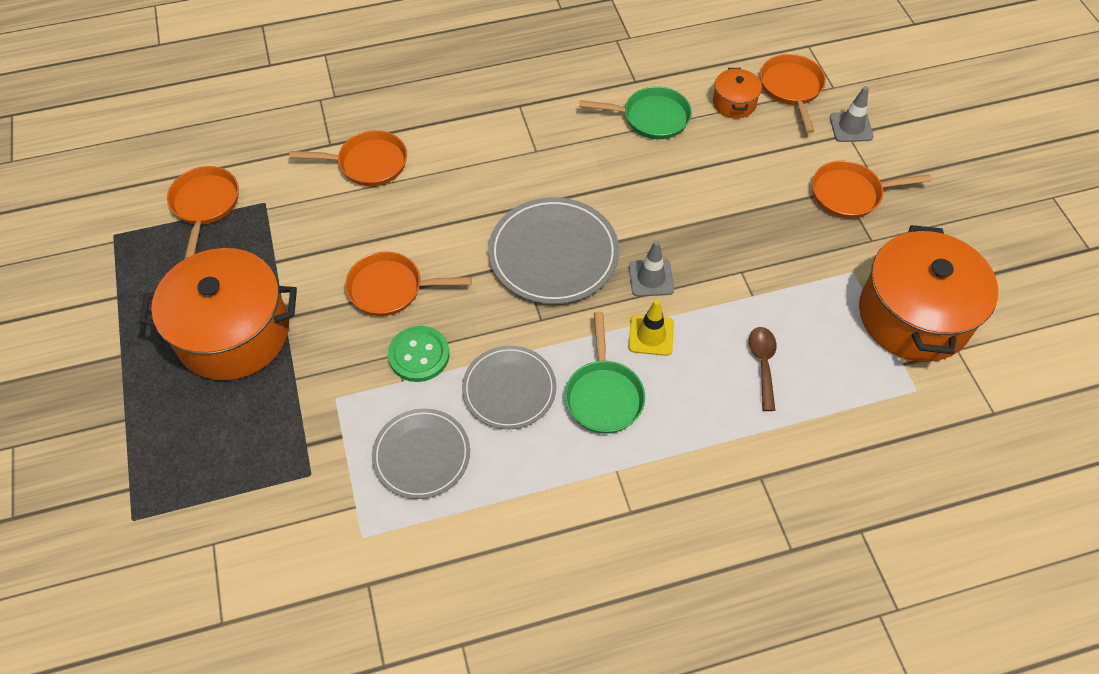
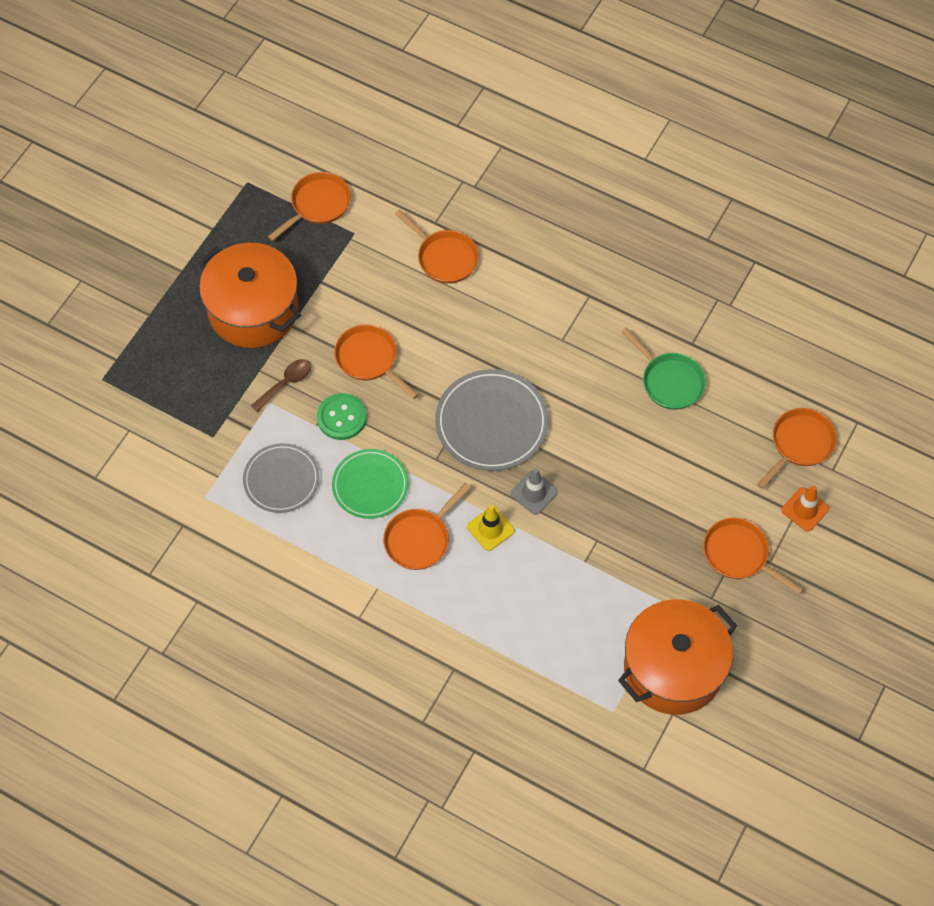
camera: 45 degrees right, 5 degrees up
grey plate [462,346,556,429] -> green plate [332,449,409,519]
green pan [565,312,645,434] -> orange pan [383,483,471,570]
orange pot [713,68,762,119] -> none
brown spoon [749,327,777,411] -> brown spoon moved to [251,359,312,412]
grey traffic cone [830,86,873,142] -> orange traffic cone [781,485,829,532]

